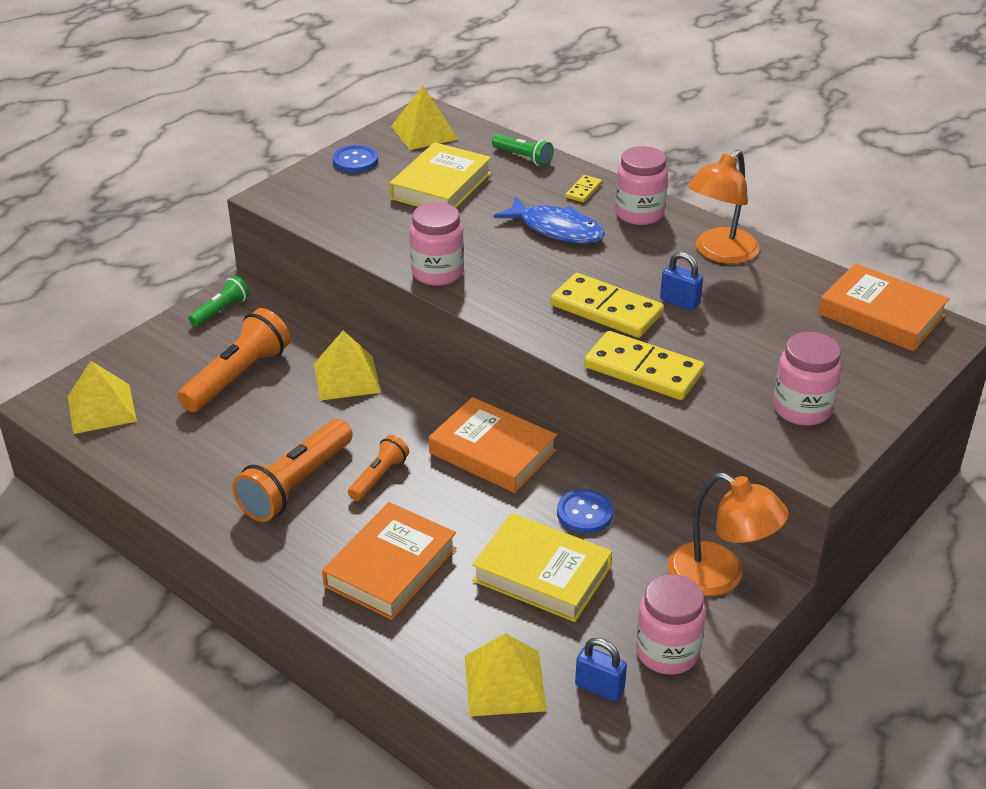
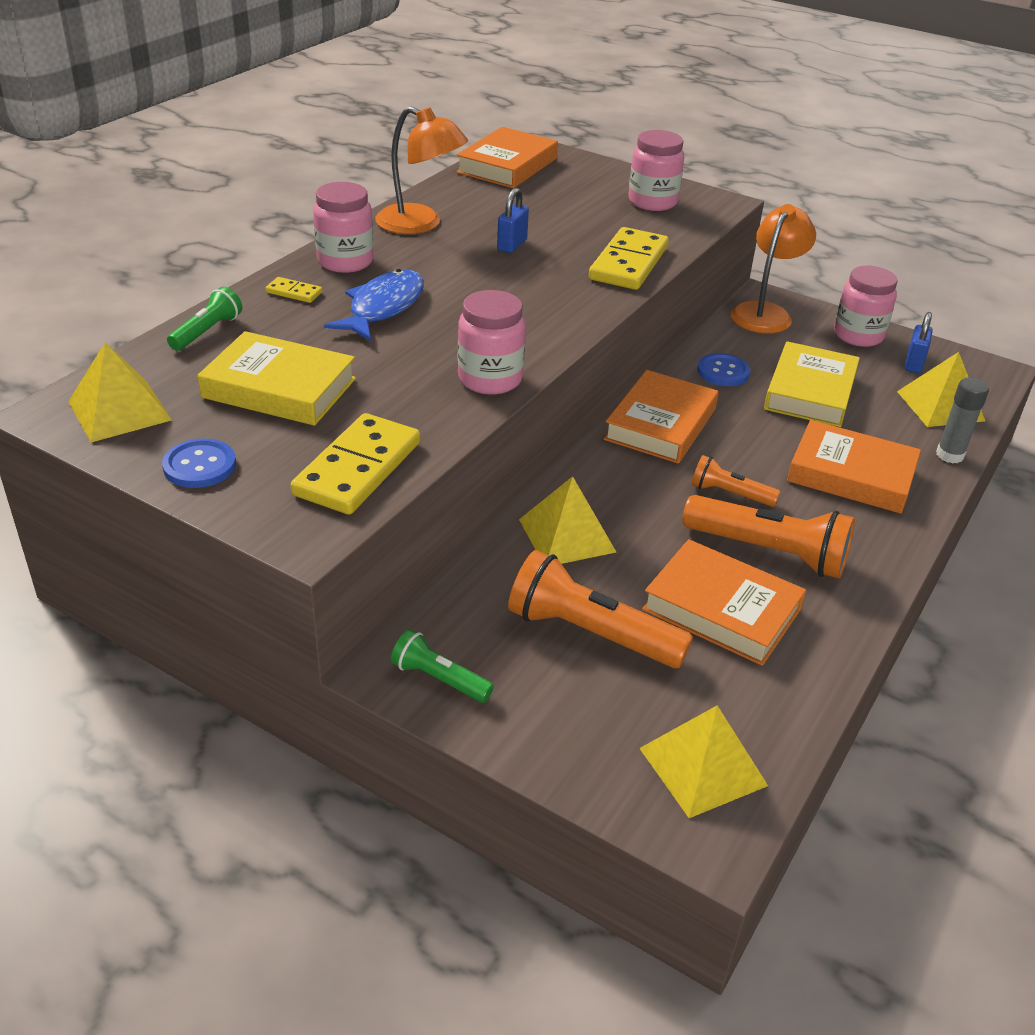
camera: 100 degrees left, 0 degrees up
yellow domino [551,273,664,338] -> yellow domino moved to [291,413,420,515]
none -> orange book [642,539,806,666]
none -> grey glue stick [936,378,989,464]

